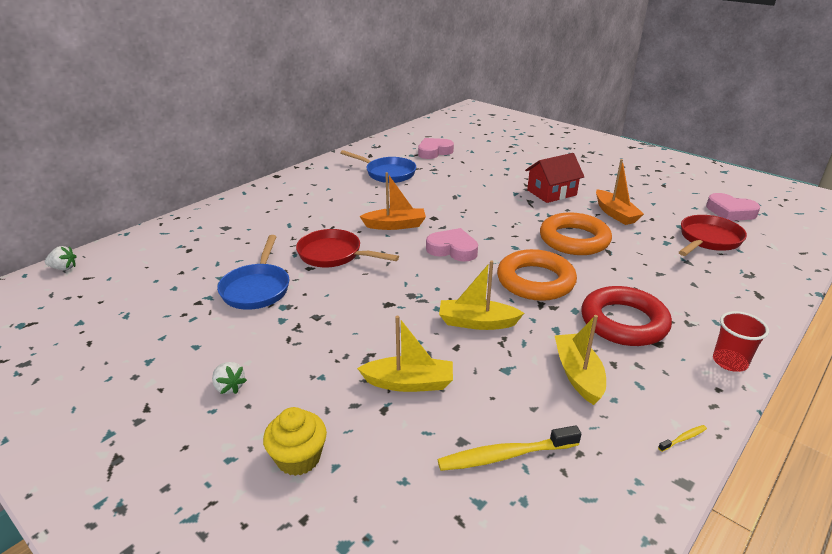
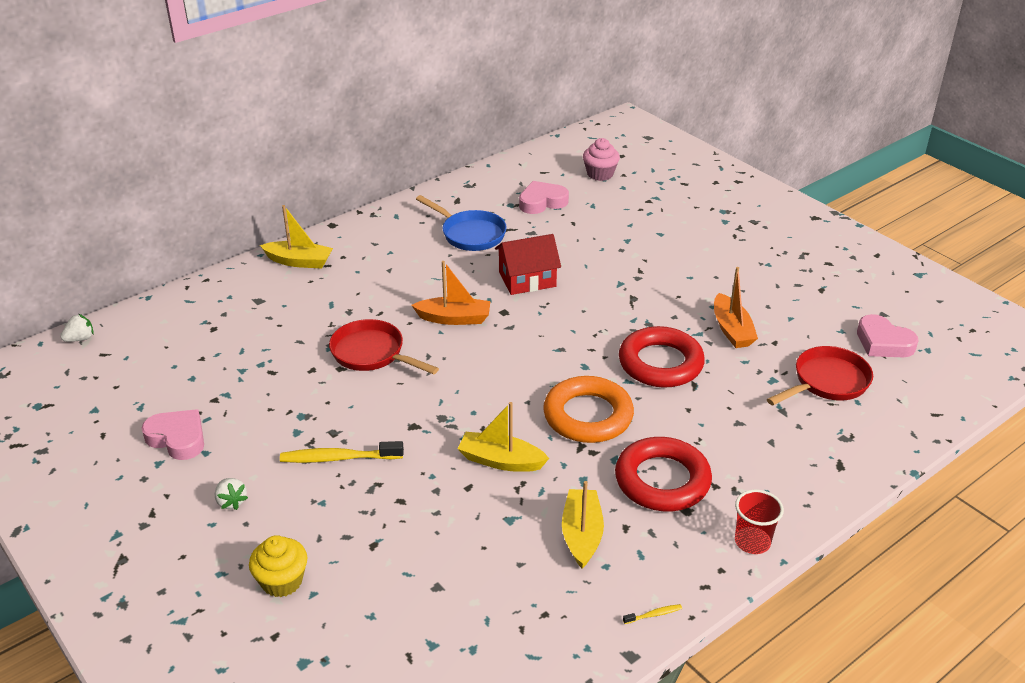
camera: 10 degrees right, 5 degrees up
white strawberry [45,246,77,270] -> white strawberry turned 45 degrees counterclockwise [61,314,94,342]
blue pan [217,235,289,310] -> none
yellow boat [357,316,453,392] -> yellow boat moved to [260,205,333,268]
pink heart [426,228,478,262] -> pink heart moved to [142,409,204,460]
yellow toothbrush [437,425,581,471] -> yellow toothbrush moved to [280,441,404,463]
red house [525,153,584,203] -> red house moved to [495,234,561,295]
orange ring [540,212,612,255] -> red ring [619,326,705,388]
none -> pink cupcake [583,138,620,181]

